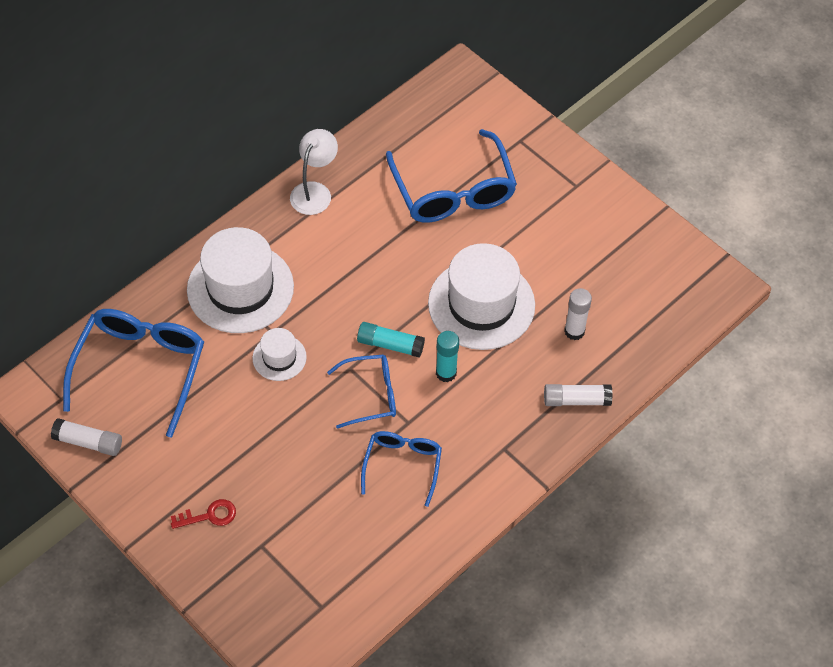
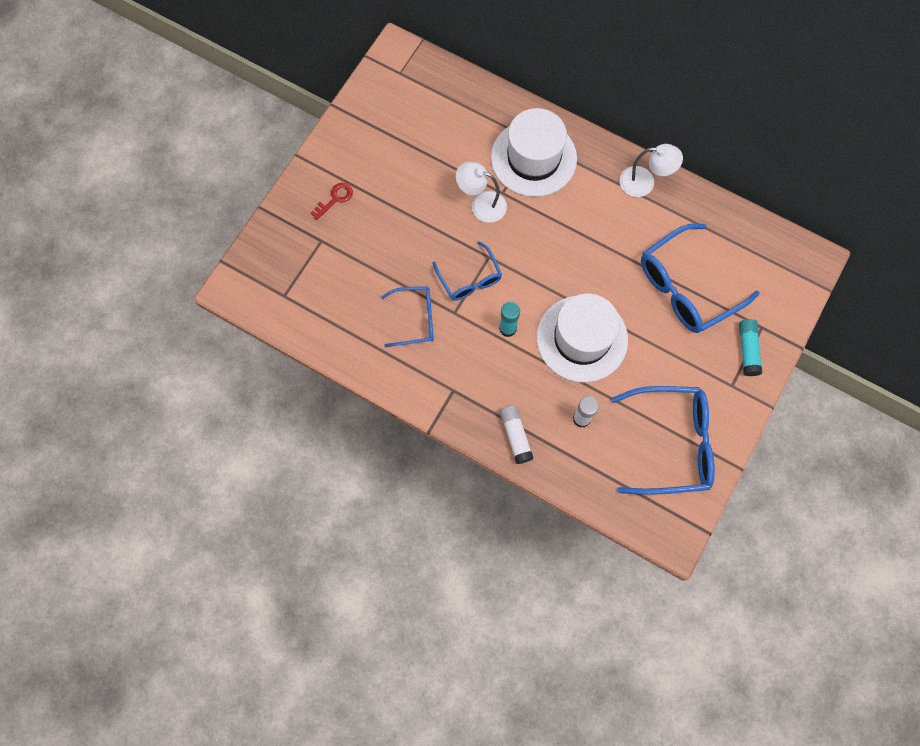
camera: 75 degrees right, 15 degrees up
white glue stick [51,418,122,456] -> none
blue glasses [63,309,204,438] -> blue glasses moved to [611,386,715,495]
red key [171,499,236,529] -> red key turned 105 degrees counterclockwise [311,183,353,220]
white hat [252,328,307,381] -> white lamp [456,162,507,223]
turquoise glue stick [357,322,425,358] -> turquoise glue stick moved to [739,319,762,376]

